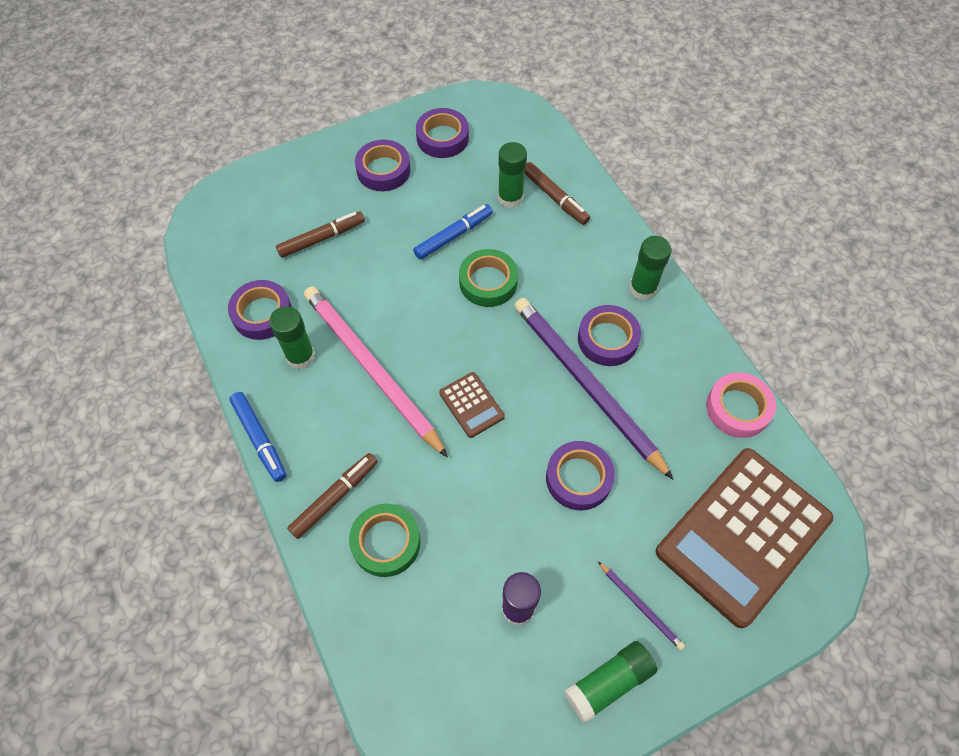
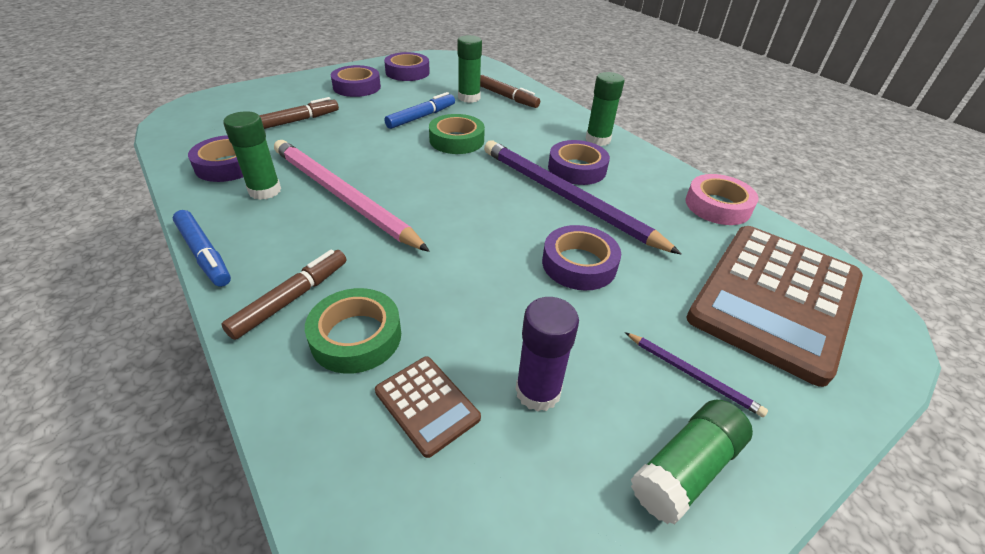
camera: 10 degrees left, 20 degrees down
brown calculator [439,372,505,438] -> brown calculator moved to [375,357,481,458]

